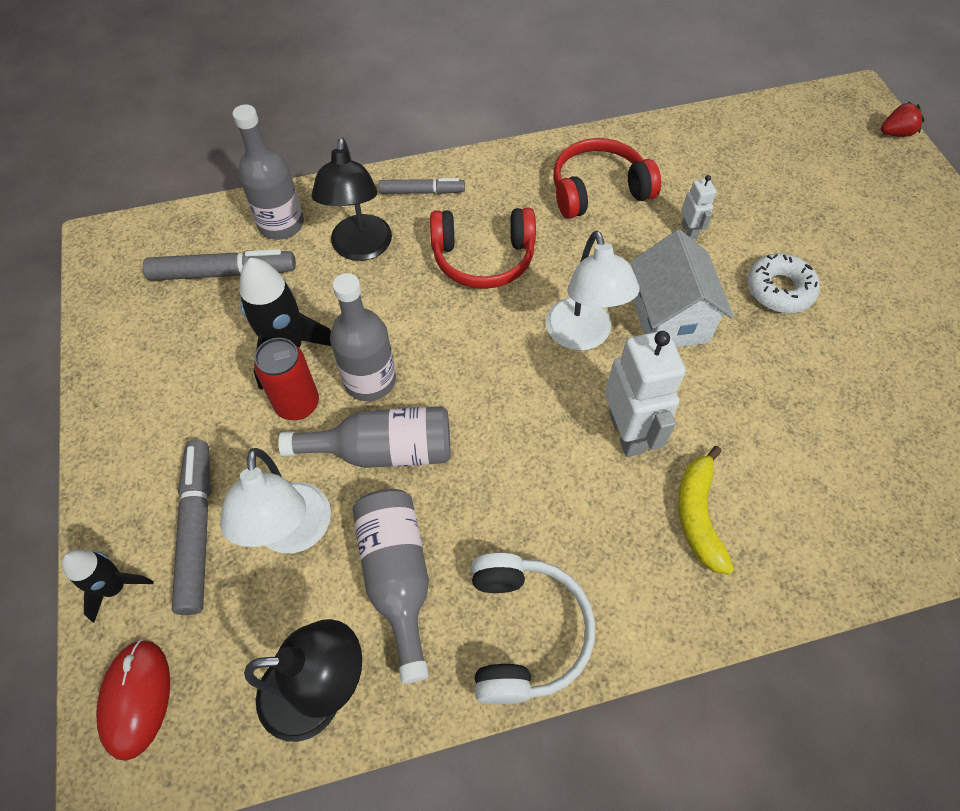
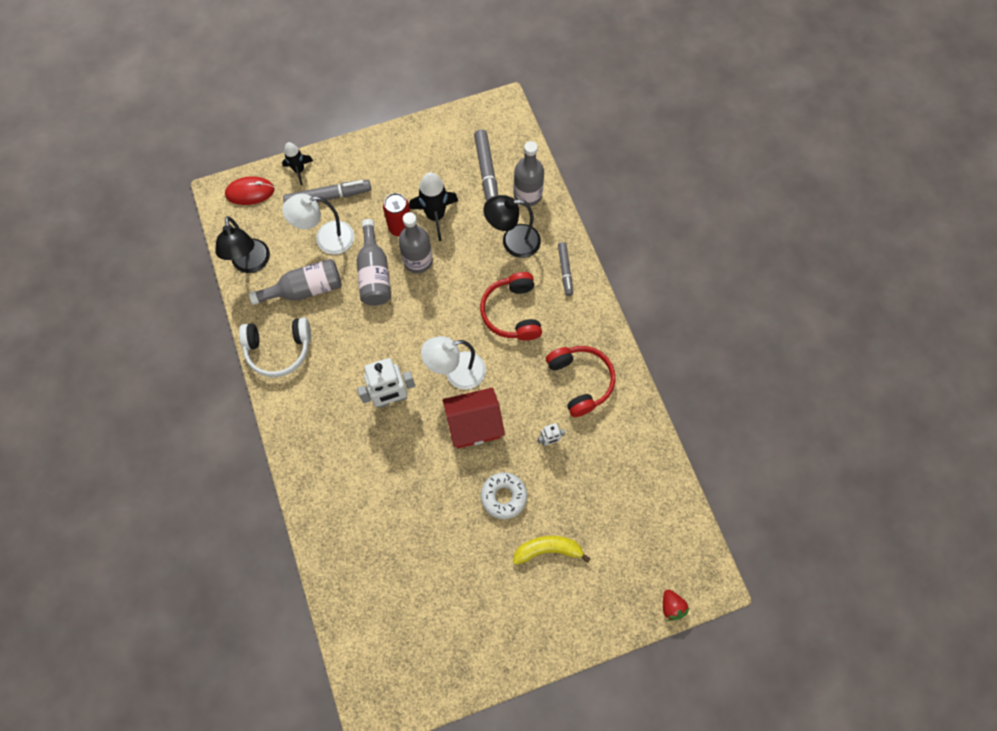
camera: 85 degrees right, 10 degrees up
white house [630,230,734,347] -> red house [443,388,505,448]
yellow banana [678,446,734,575] -> yellow banana moved to [513,536,591,565]

